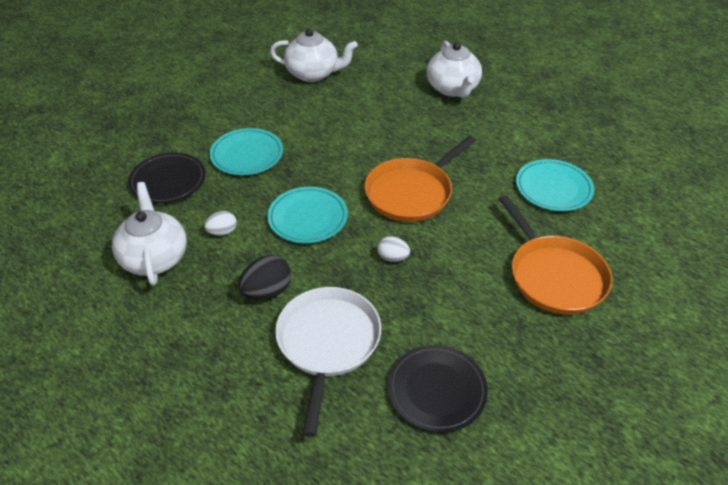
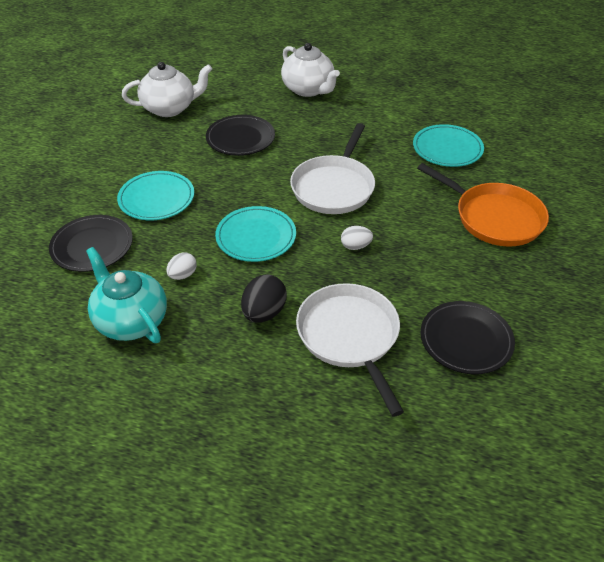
camera: 25 degrees left, 0 degrees up
white teapot [112,182,187,286] -> turquoise teapot [86,247,167,343]
orange pan [365,136,475,222] -> white pan [290,123,375,214]
none -> black plate [206,115,275,156]

